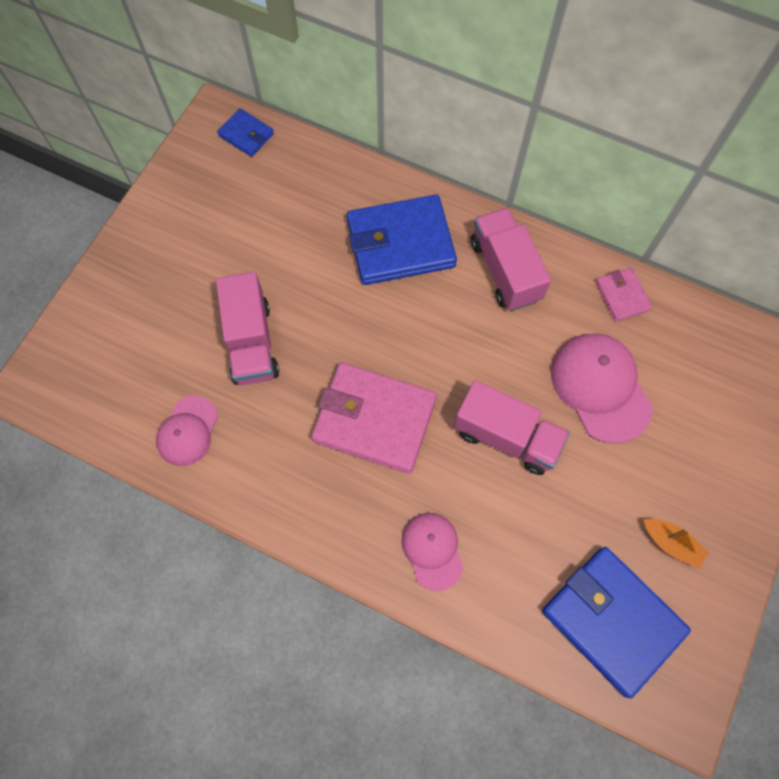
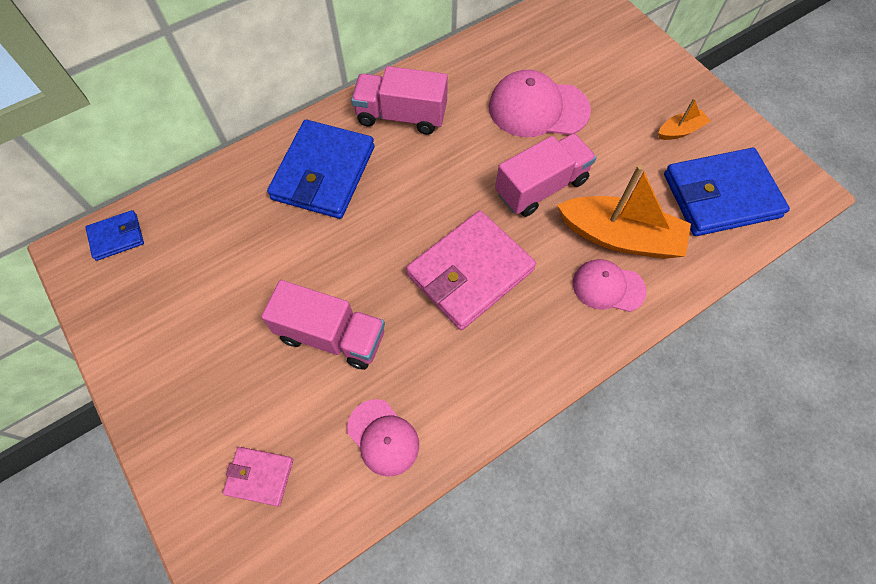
camera: 60 degrees left, 5 degrees down
pink wallet [596,268,652,322] -> pink wallet moved to [223,447,293,506]
none -> orange boat [557,165,691,259]

